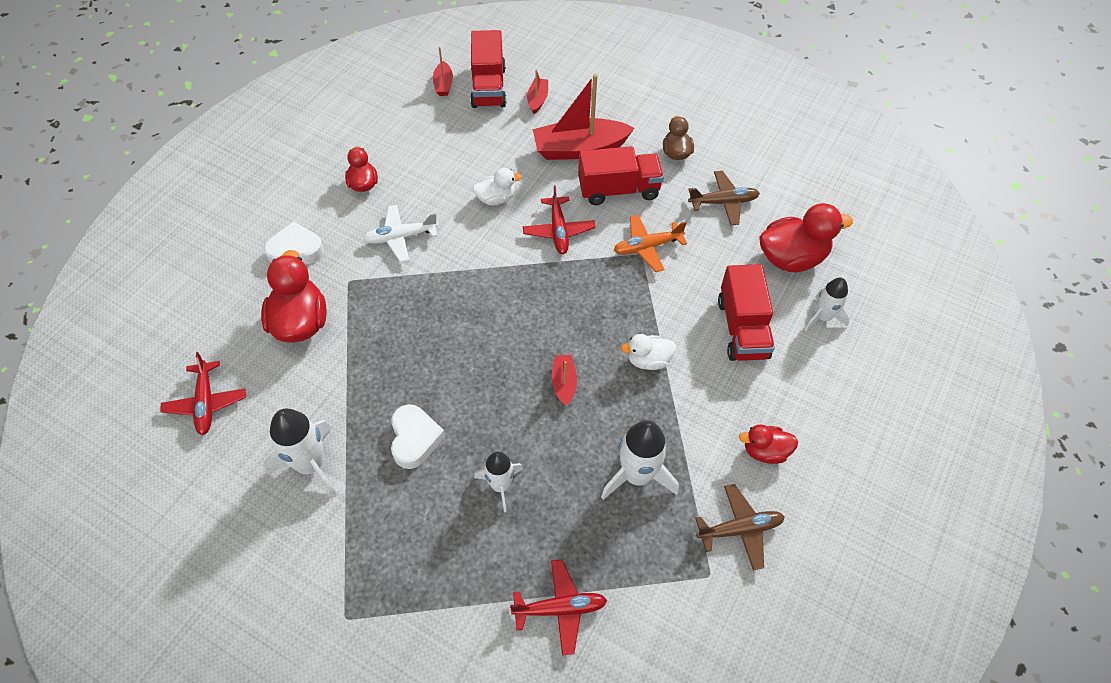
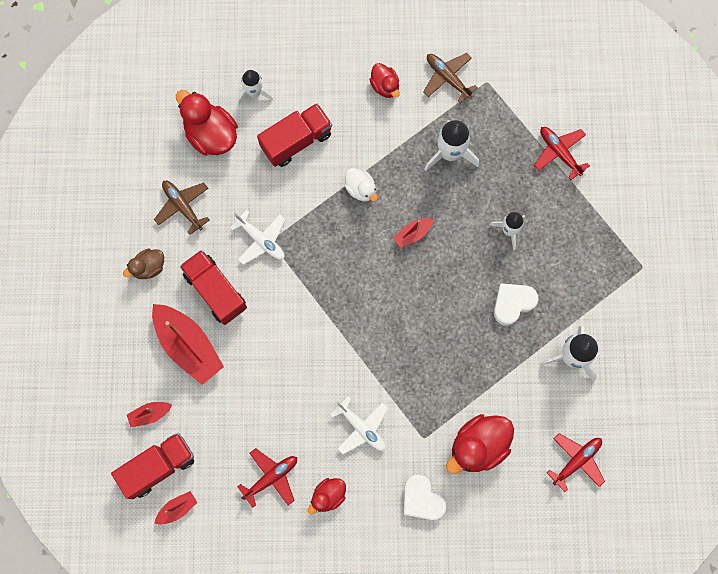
camera: 120 degrees left, 20 degrees up
white duck [473,168,522,206] -> none
red plane [523,185,596,254] -> red plane moved to [237,448,297,508]
orange plane [614,215,687,272] -> white plane [230,210,286,265]

